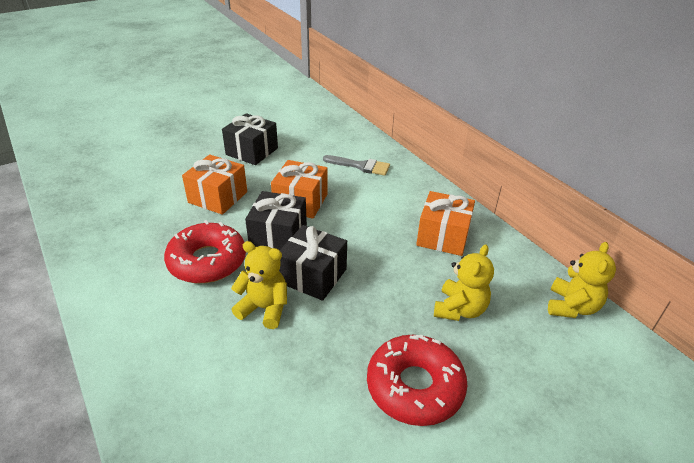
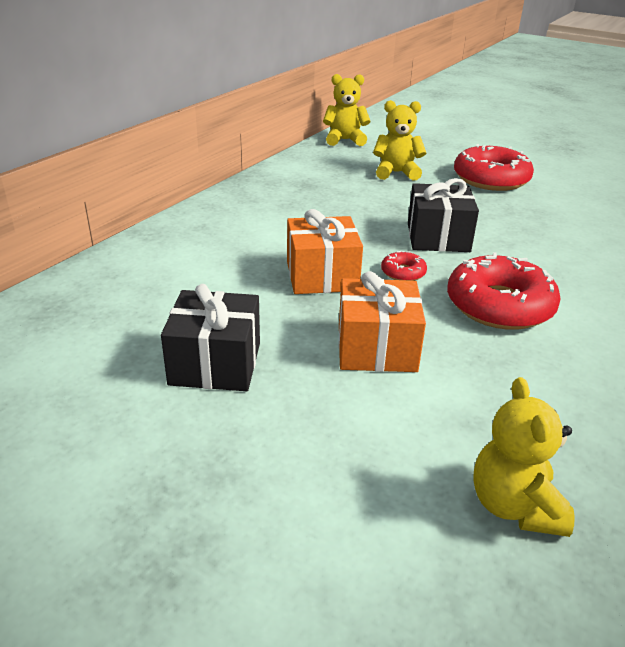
camera: 115 degrees left, 5 degrees down
yellow teddy bear [231,241,287,329] -> yellow teddy bear moved to [473,377,575,537]
black gift [245,191,307,250] -> red donut [381,251,427,281]
grey brush [323,155,390,176] -> none
orange gift [416,191,475,256] -> none

